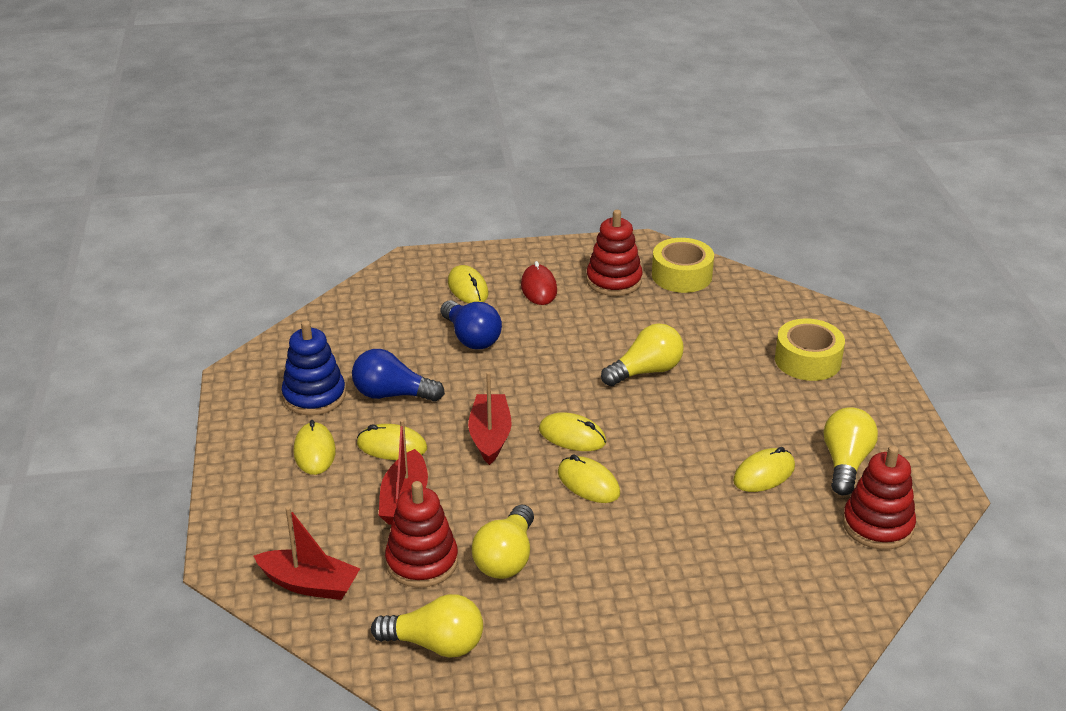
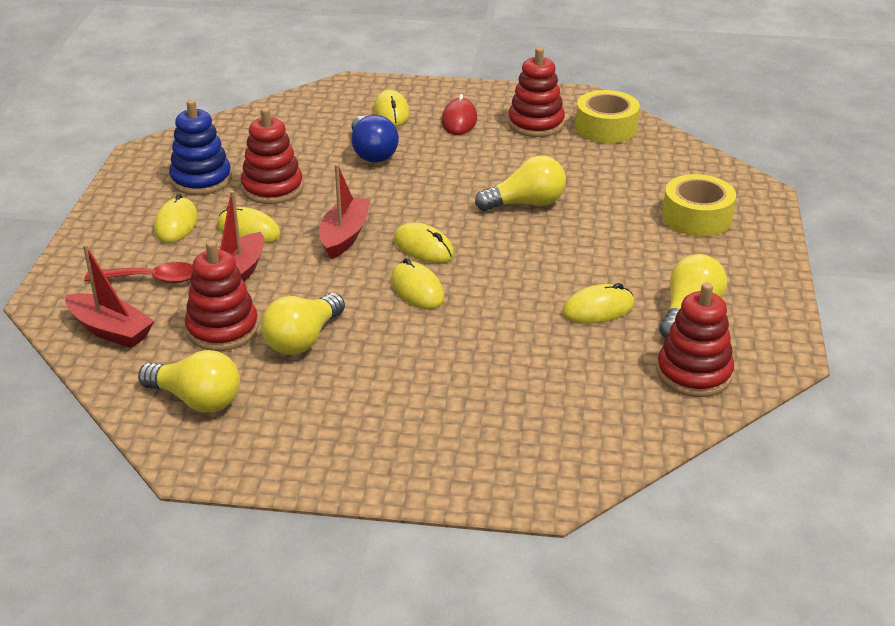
camera: 15 degrees right, 0 degrees up
blue light bulb [352,349,445,402] -> red stacking toy [241,108,303,204]
none -> red spoon [85,262,193,283]

